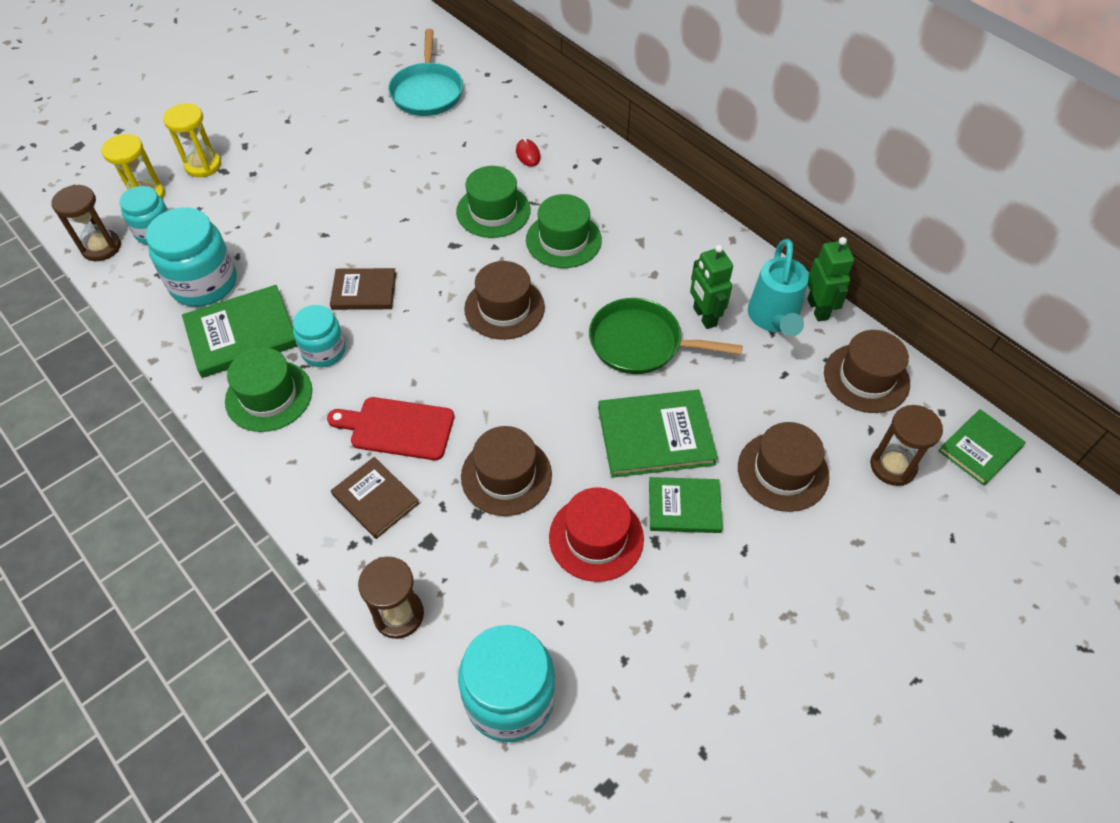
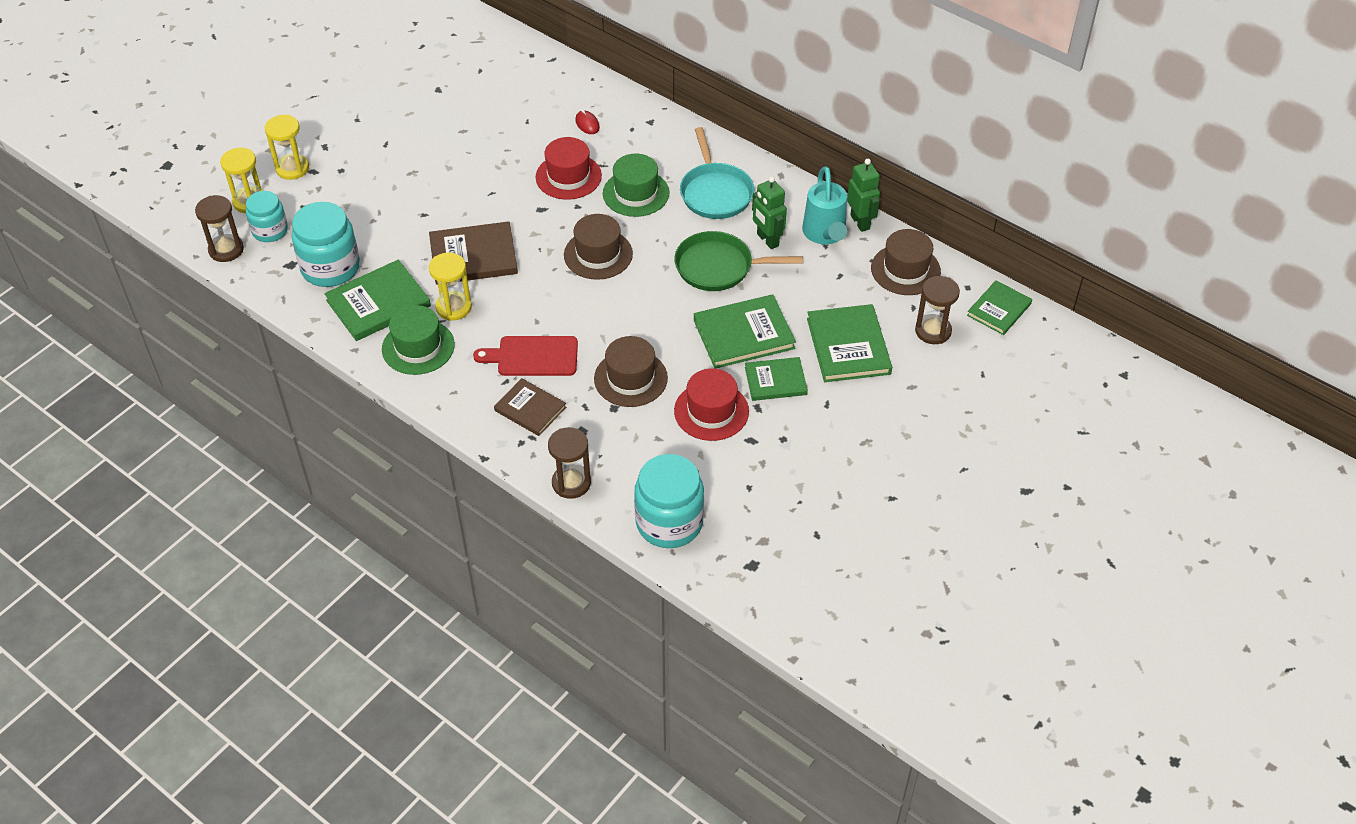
camera: 10 degrees left, 5 degrees down
turquoise jar [293,305,346,367] -> yellow hourglass [429,253,472,321]
brown book [330,268,396,310] -> brown book [429,221,518,285], size x1.56
turquoise pan [388,29,463,116] -> turquoise pan moved to [680,127,754,219]
green hat [456,166,530,238] -> red hat [536,137,602,200]
brown hat [738,422,829,512] -> green book [807,304,892,382]

